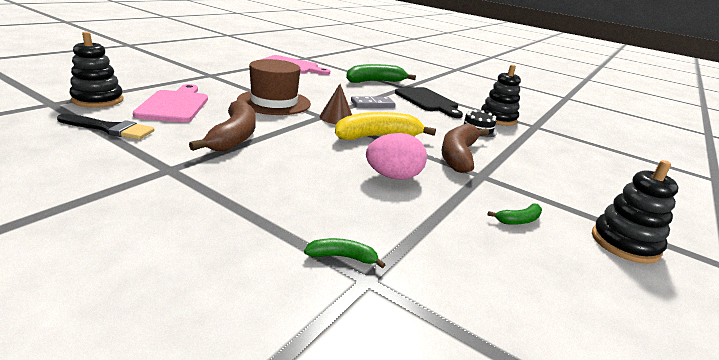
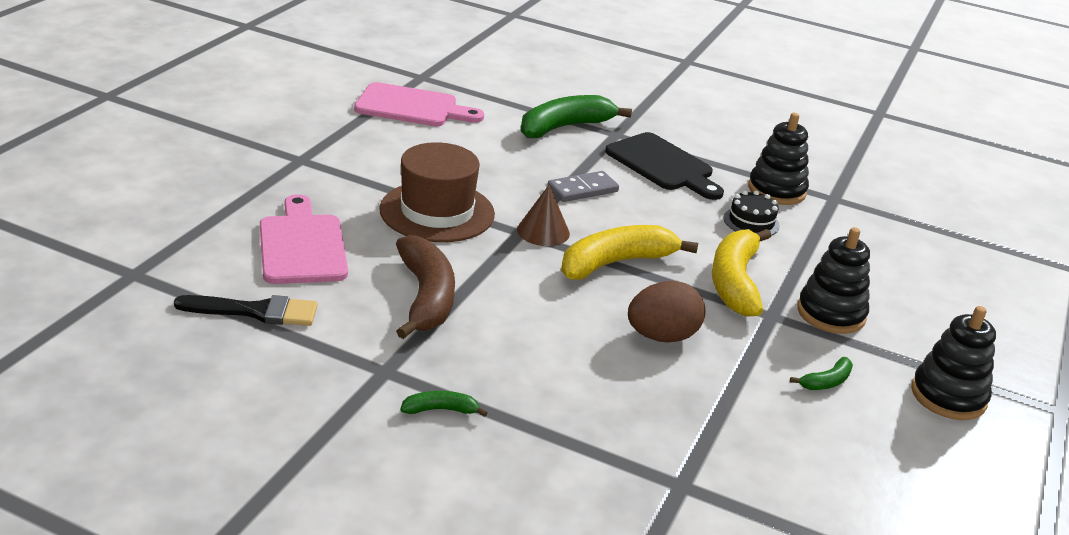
camera: 10 degrees left, 5 degrees up
black stacking toy [70,31,123,108] -> black stacking toy moved to [797,227,870,334]
green banana [304,238,385,268] -> green banana moved to [400,391,488,417]
pink egg [366,133,427,180] -> brown egg [628,281,706,343]
brown banana [441,123,489,173] -> yellow banana [712,229,771,317]

